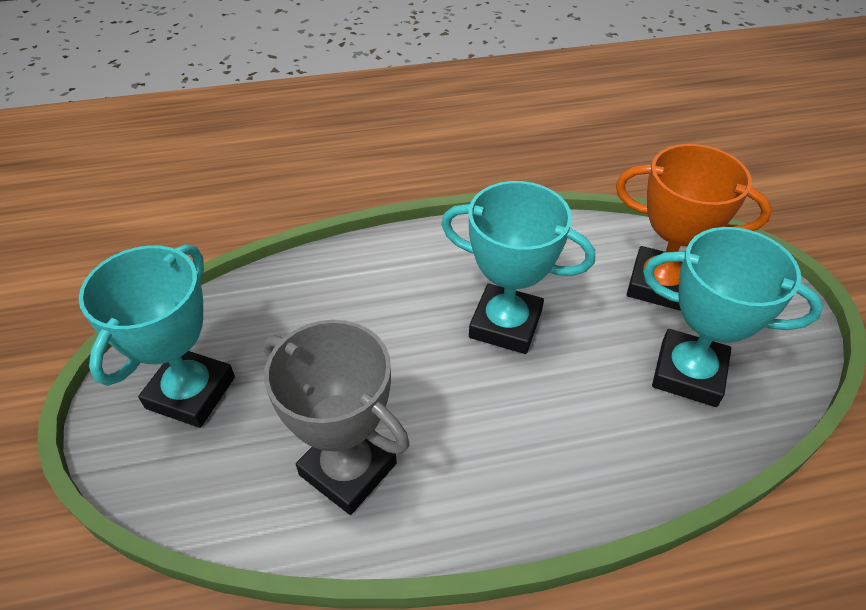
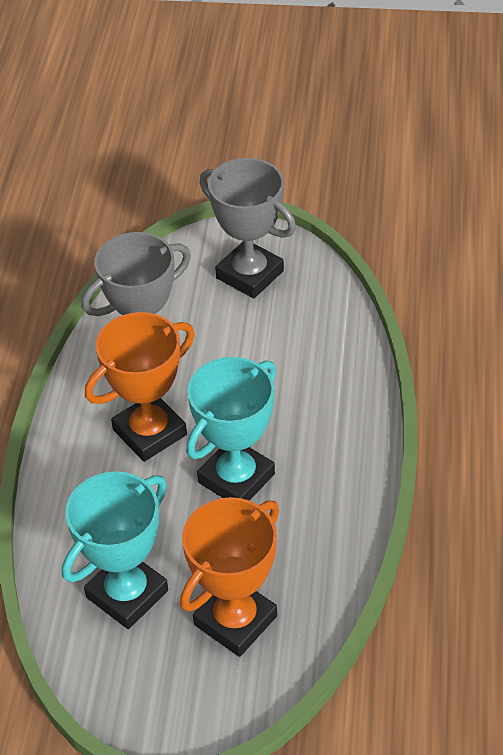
camera: 110 degrees right, 0 degrees up
turquoise trophy [79,244,235,428] -> grey trophy [200,158,296,298]
none -> orange trophy [85,312,195,462]

